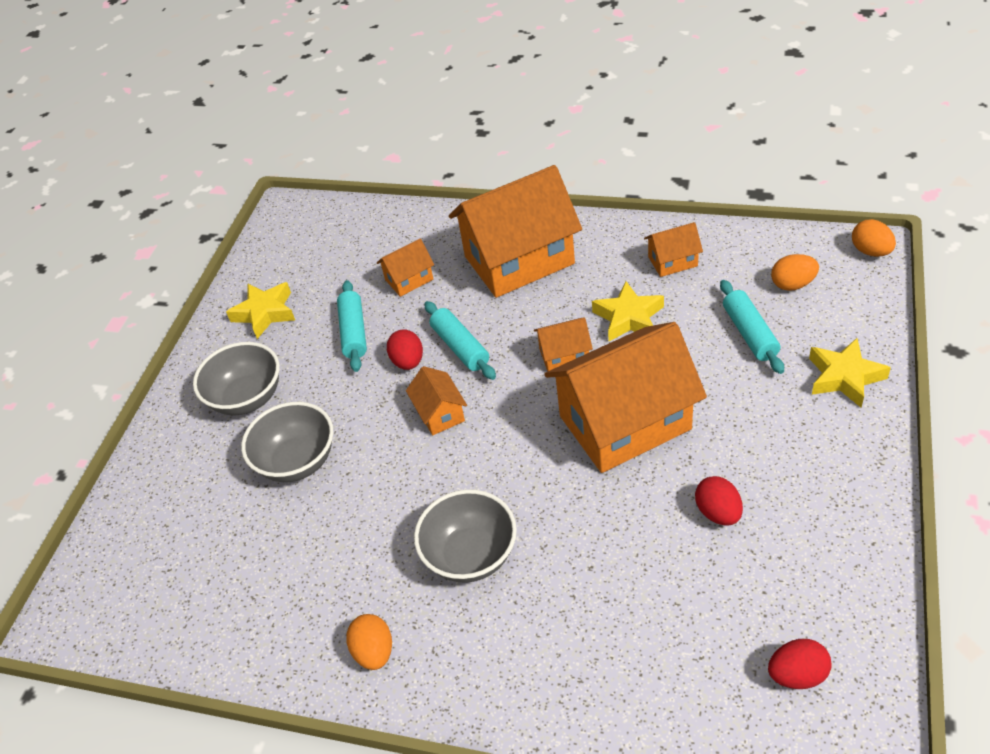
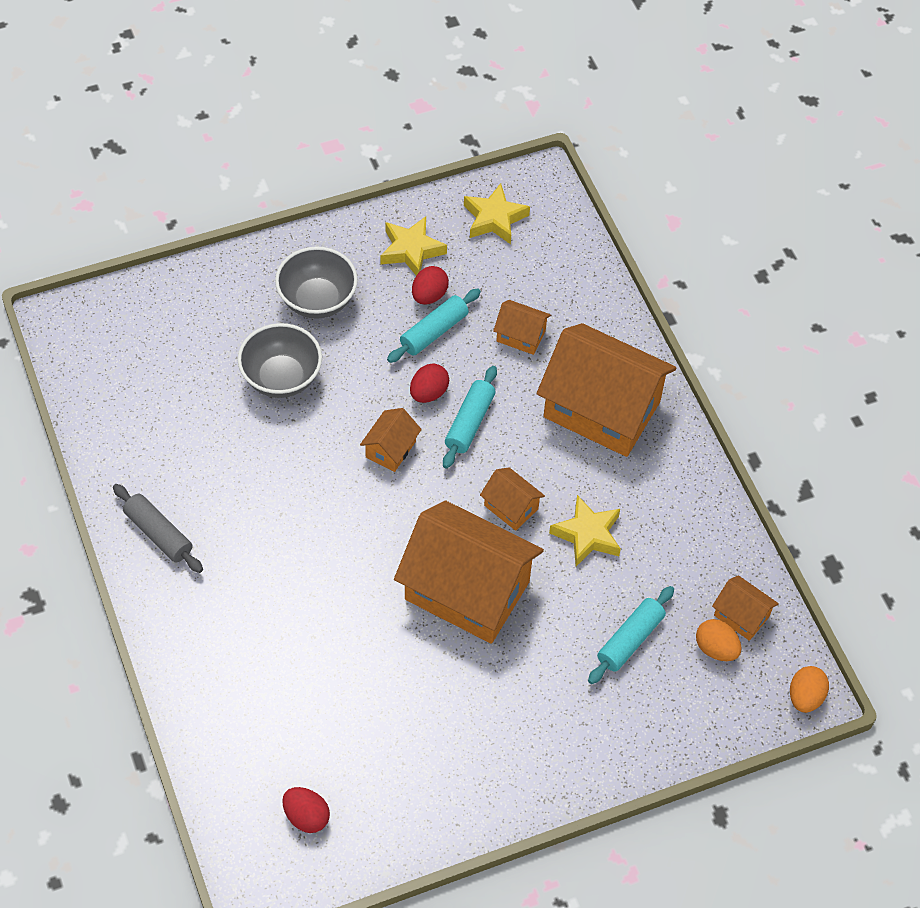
camera: 45 degrees right, 10 degrees up
orange egg [346,614,392,670] -> grey rolling pin [113,484,203,573]
grey bowl [414,489,517,583] -> none
orange house [644,222,703,277] -> orange house moved to [712,575,779,641]
red egg [695,476,743,525] -> red egg moved to [412,266,449,305]
yellow star [809,338,891,407] -> yellow star moved to [464,183,530,244]

